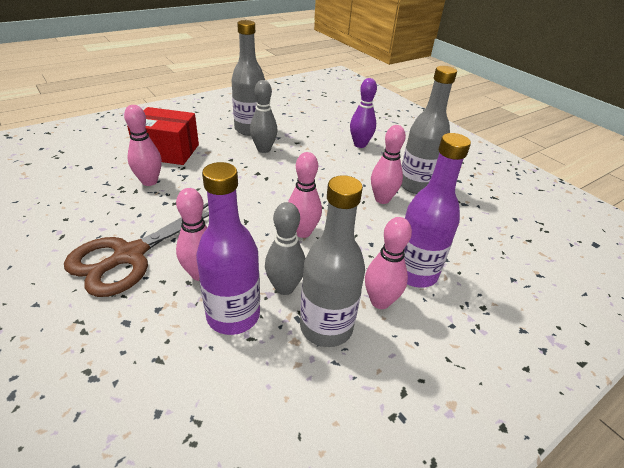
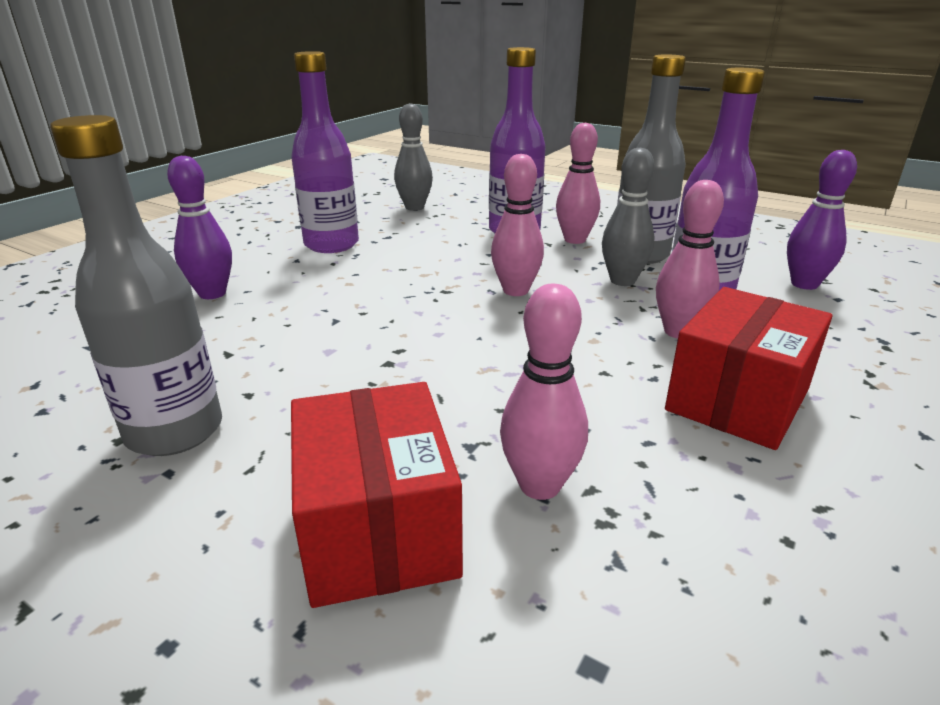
camera: 110 degrees left, 10 degrees down
brown scissors [64,203,209,297] -> red box [665,287,833,450]
grey bowling pin [250,80,278,153] -> grey bowling pin moved to [394,103,433,211]
pink bowling pin [371,125,406,204] -> none
grey bottle [401,66,457,194] -> purple bottle [291,51,359,253]
none -> purple bowling pin [787,150,857,290]

